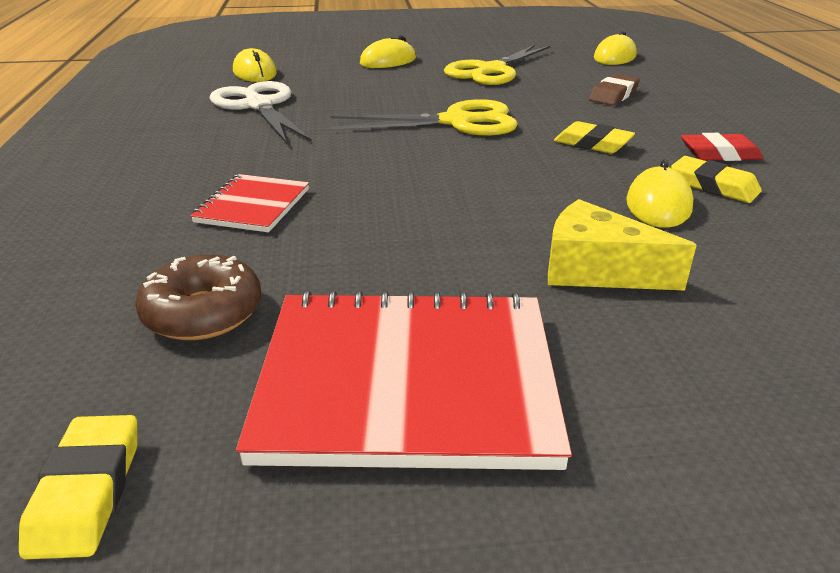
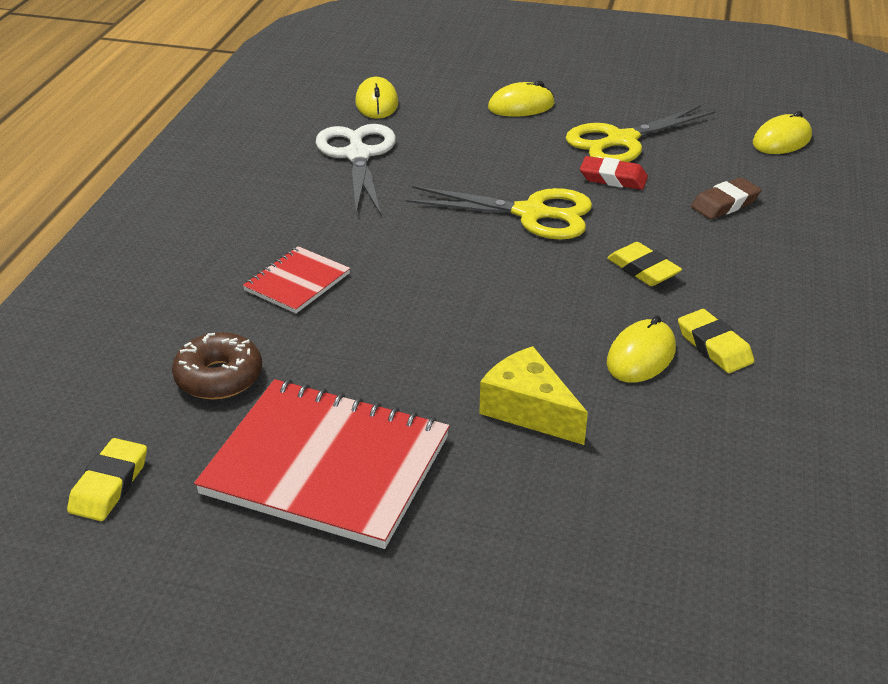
camera: 20 degrees right, 5 degrees up
red eraser [681,133,763,161] -> red eraser moved to [580,156,648,190]

